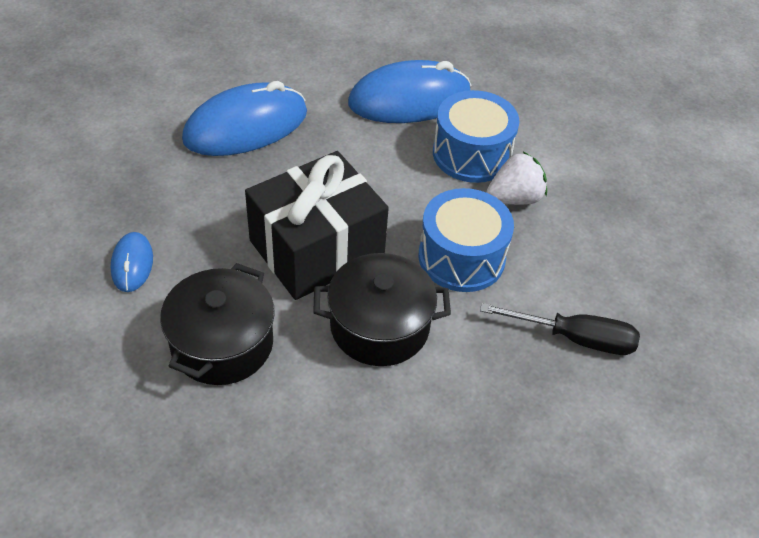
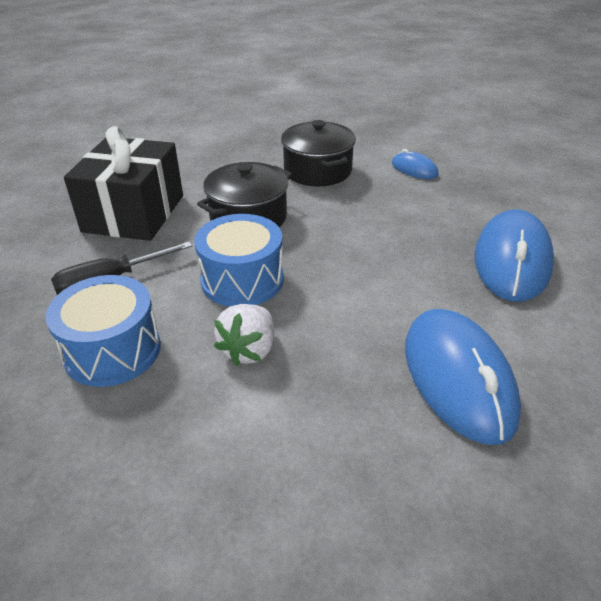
camera: 140 degrees right, 10 degrees down
black gift [245,151,389,300] -> black gift moved to [64,126,183,241]
blue mouse [348,60,471,123] -> blue mouse turned 45 degrees counterclockwise [405,309,521,445]
blue drum [433,90,519,183] -> blue drum moved to [46,275,161,387]

